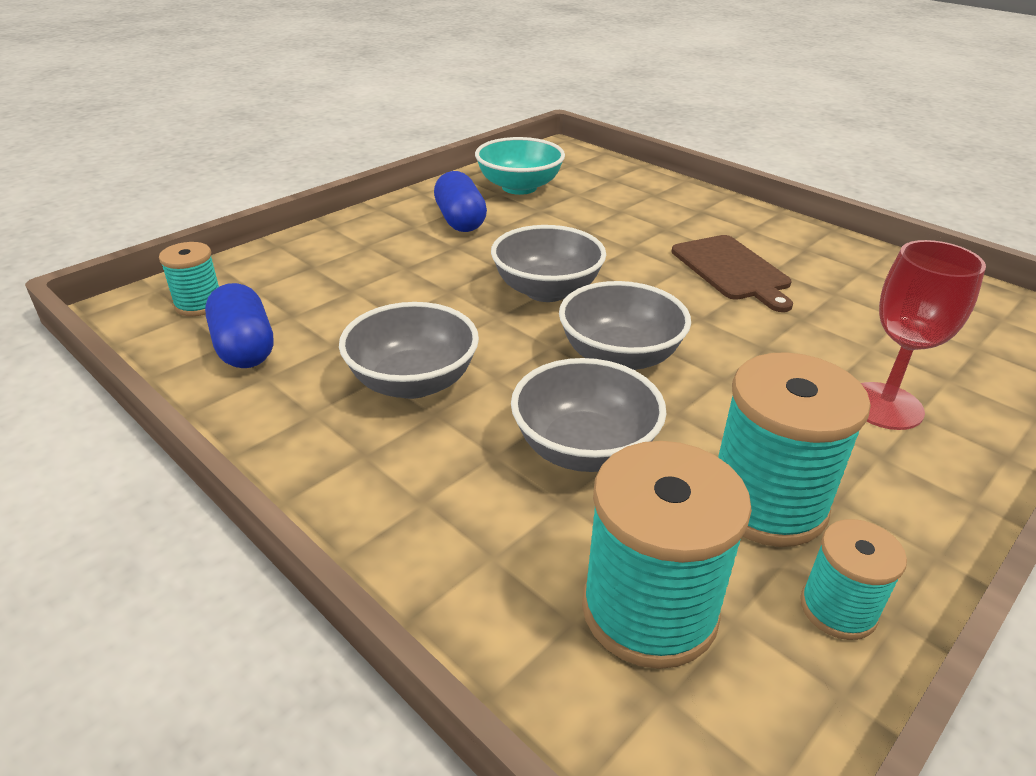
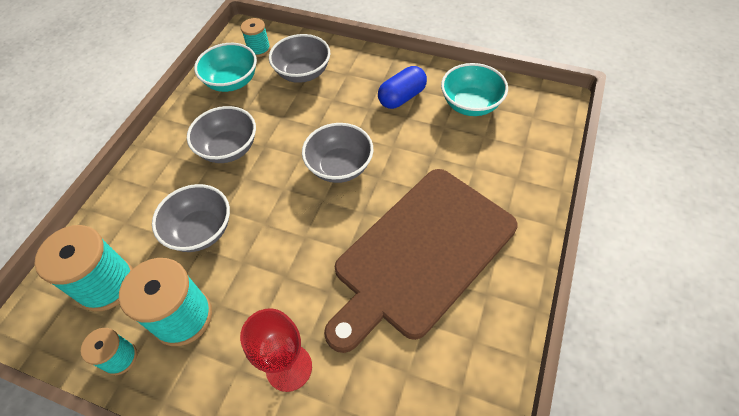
camera: 70 degrees right, 20 degrees up
blue capsule [205,283,274,368] -> turquoise bowl [194,43,257,92]
grey bowl [559,281,691,370] -> grey bowl moved to [269,34,330,83]
brown cutting board [671,235,793,312] -> brown cutting board [324,169,517,353], size x2.07

